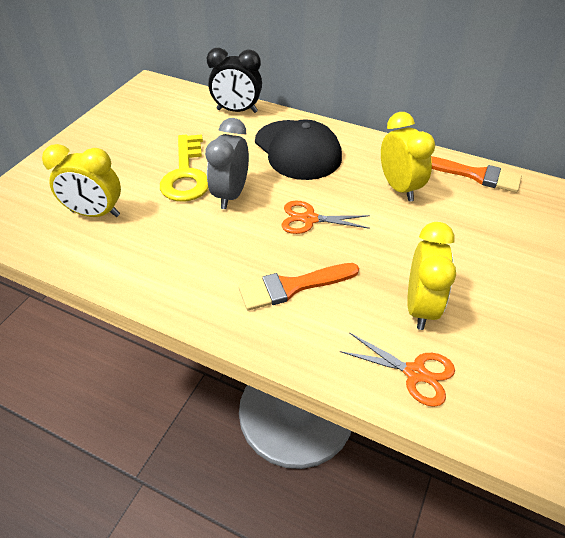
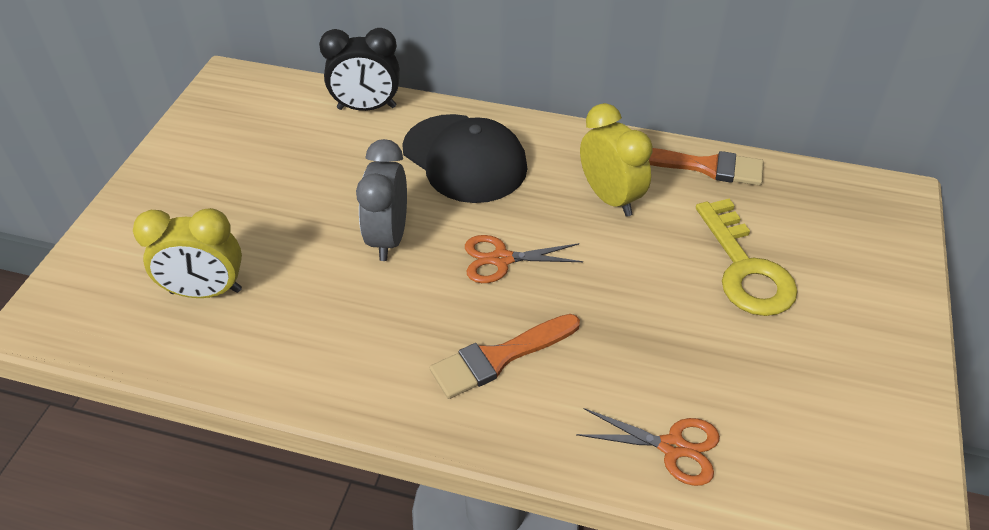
camera: 10 degrees left, 0 degrees up
yellow key [160,135,208,202] -> yellow key moved to [696,199,798,316]
yellow clock [407,222,456,330] -> none

